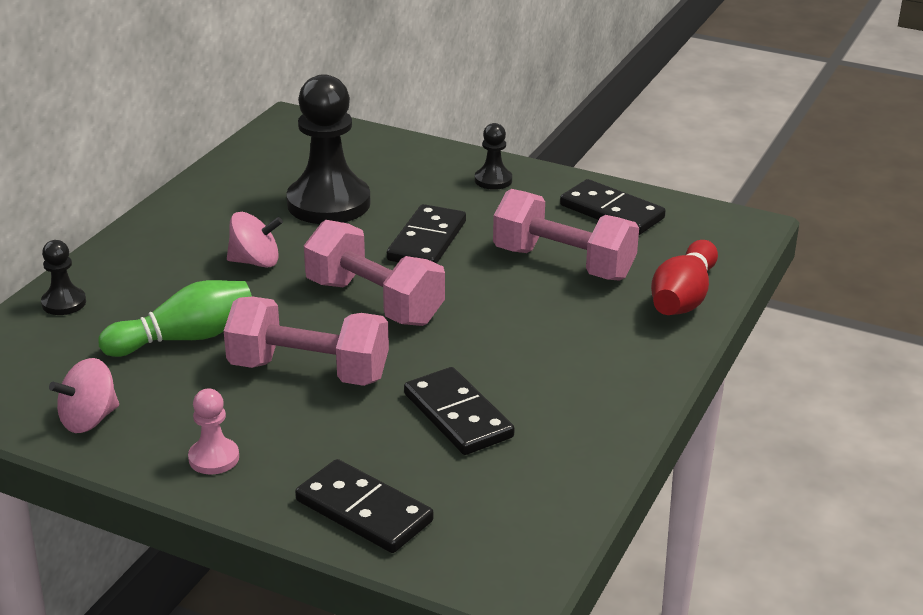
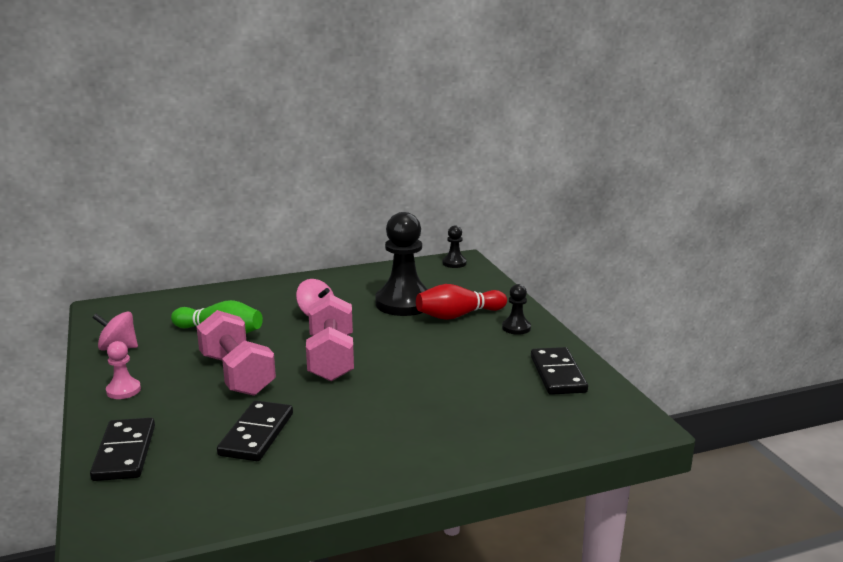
camera: 45 degrees right, 10 degrees down
black pawn [41,240,86,315] -> black pawn moved to [443,225,467,268]
black domino [387,204,466,263] -> none
pink dumbbell [493,189,639,281] -> none
red bowling pin [651,240,718,315] -> red bowling pin moved to [416,284,507,320]

